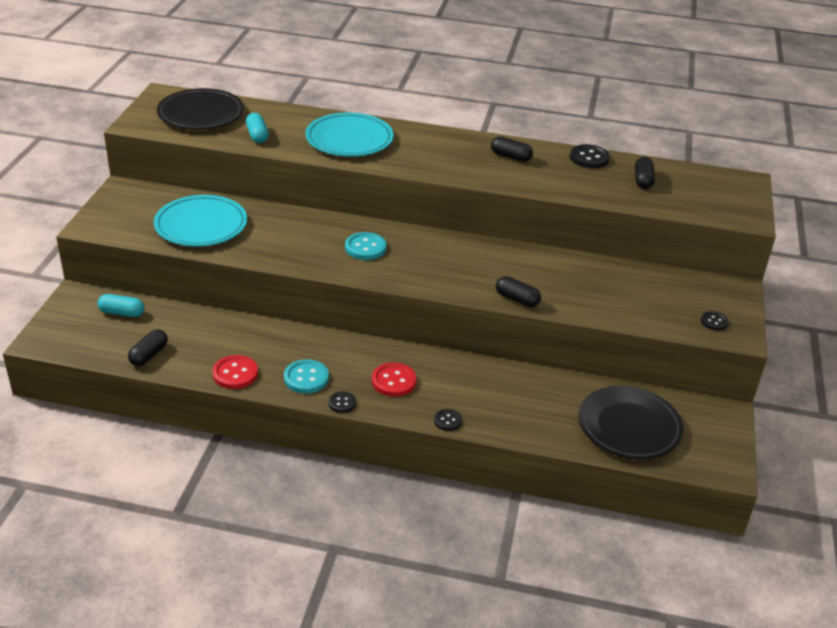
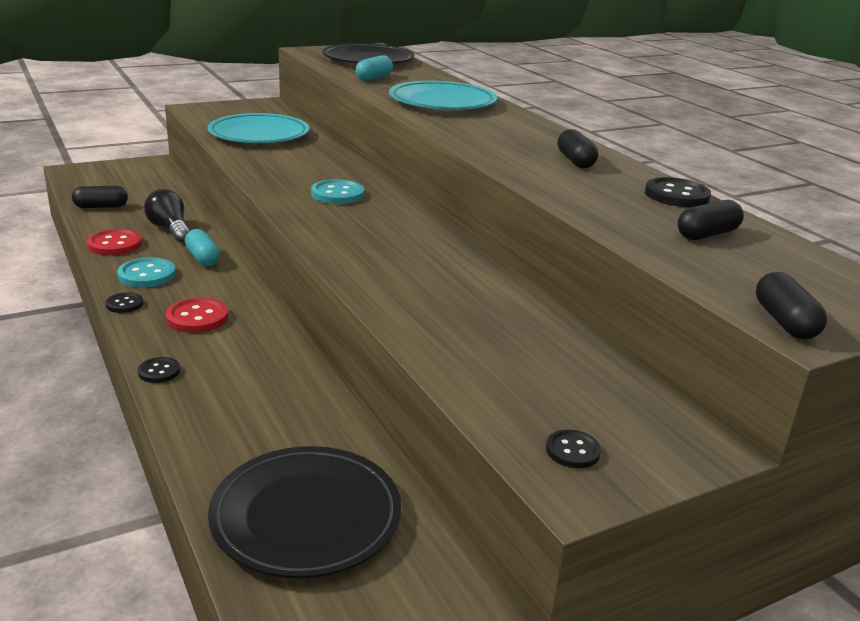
camera: 50 degrees right, 10 degrees down
turquoise capsule [98,294,144,317] -> turquoise capsule moved to [185,229,220,266]
black capsule [496,276,541,307] -> black capsule moved to [756,272,827,339]
none -> black light bulb [144,189,190,242]

